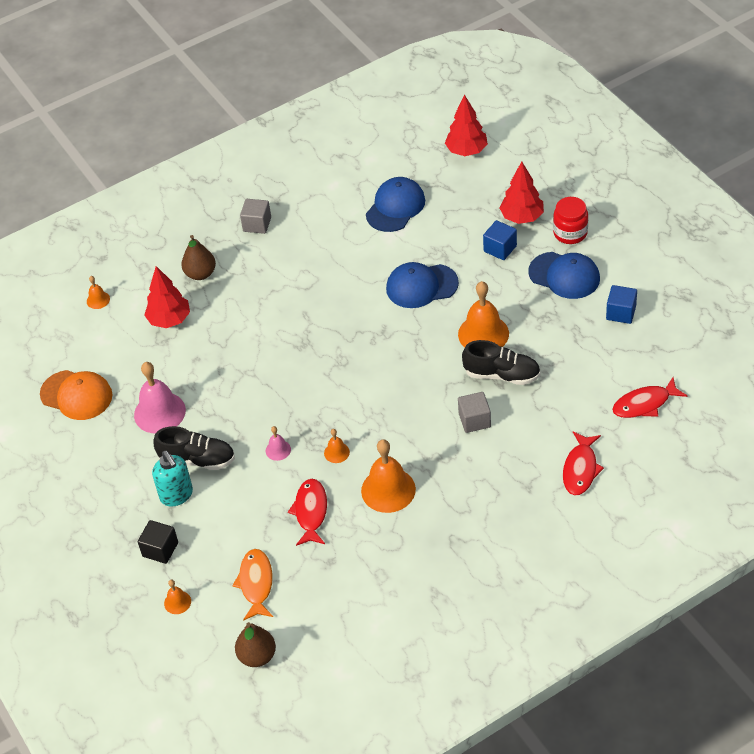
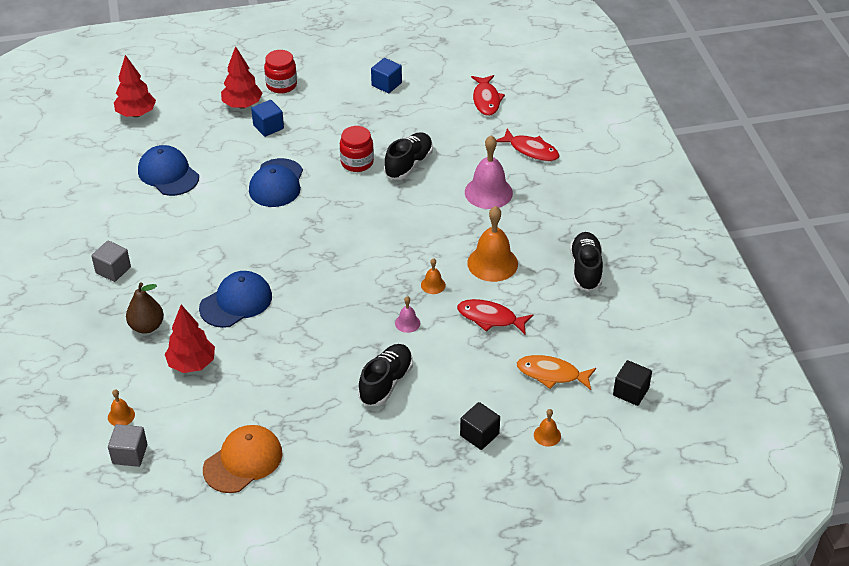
camera: 75 degrees left, 5 degrees down
pink bell [134,362,186,434] -> pink bell moved to [465,135,513,209]
turquoise soap dispenser [152,451,193,507] -> none
brown pear [235,622,276,667] -> black cube [613,360,652,406]
orange bell [458,281,509,347] -> red jar [340,126,374,172]
grey cube [458,392,491,433] -> grey cube moved to [108,424,147,467]
blue cap [528,252,600,299] -> blue cap moved to [199,271,272,328]
none -> black shoe [570,232,603,291]

